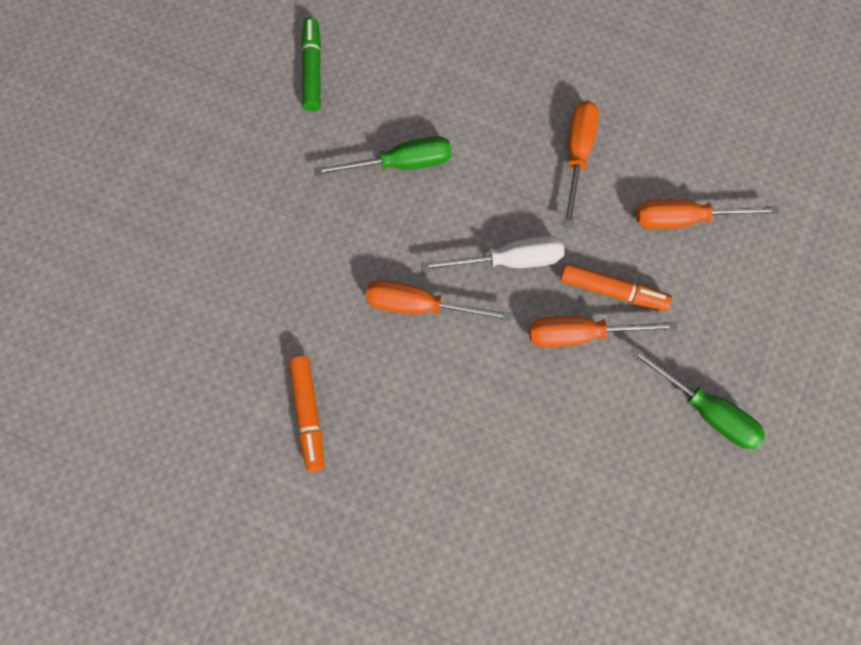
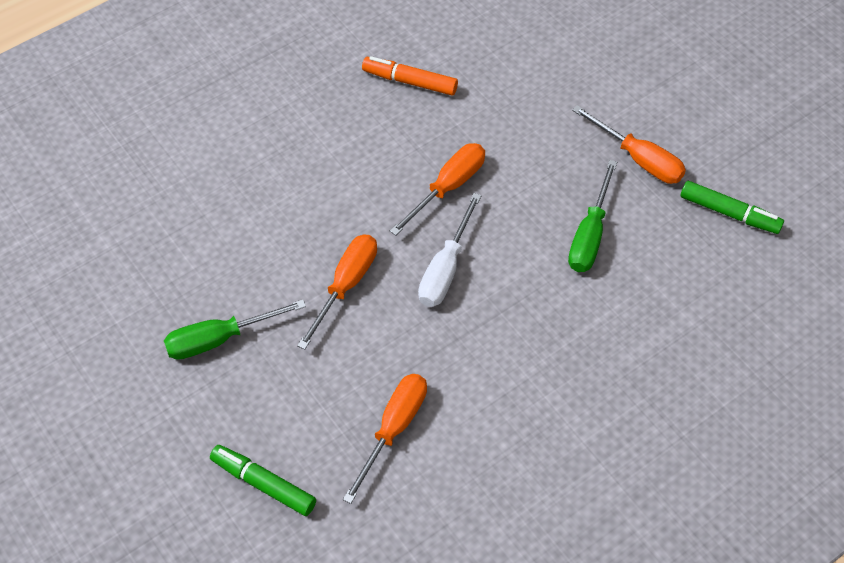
camera: 120 degrees right, 15 degrees down
orange marker [560,263,672,311] -> none
orange screwdriver [563,101,599,227] -> orange screwdriver moved to [572,105,686,184]
none -> green marker [210,445,316,516]

